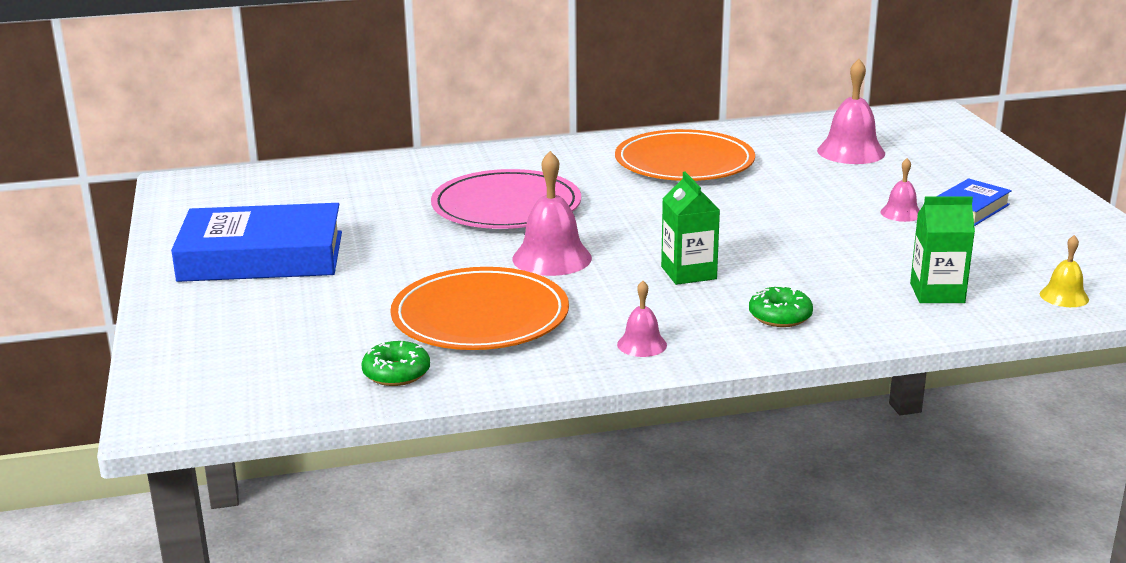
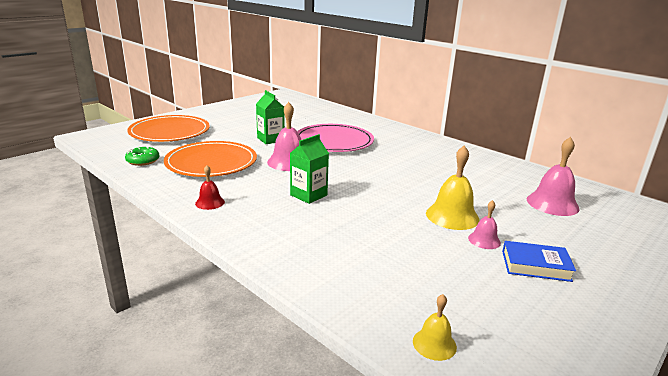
camera: 55 degrees right, 0 degrees up
blue book [171,203,342,282] -> none
orange plate [615,129,755,181] -> orange plate moved to [127,115,210,142]
pink bell [617,281,667,357] -> red bell [195,165,225,210]
green donut [749,285,813,327] -> none
green carton [910,196,975,303] -> green carton moved to [256,90,285,144]
none -> yellow bell [426,145,480,230]

